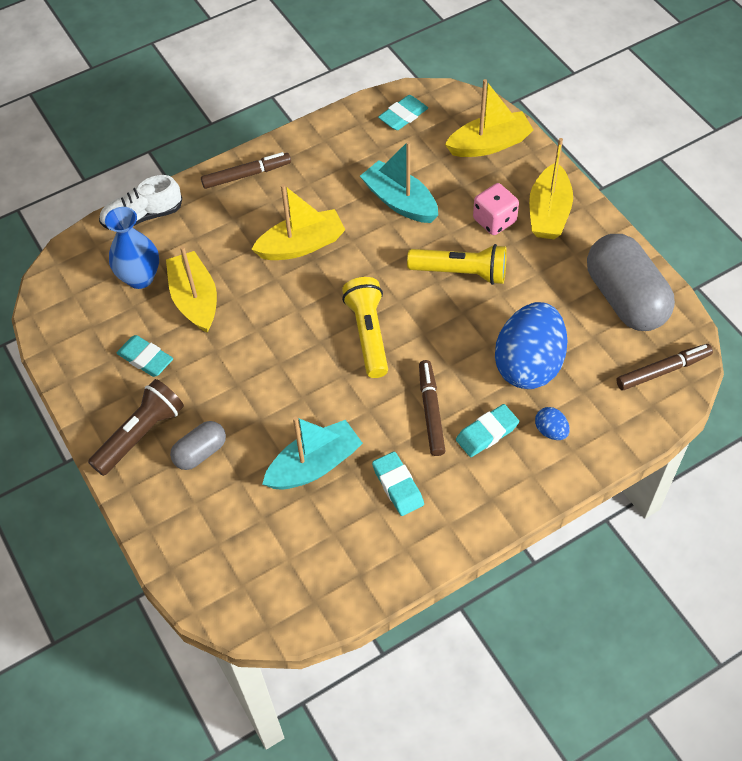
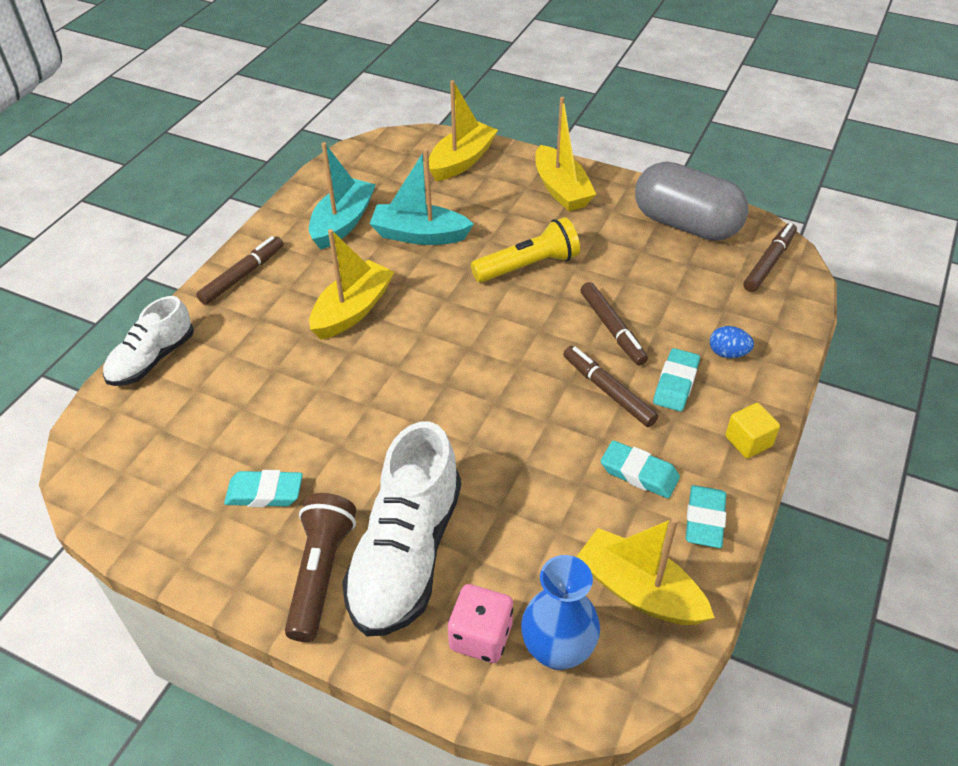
camera: 35 degrees left, 10 degrees down
blue vase [105,207,159,289] -> blue vase moved to [521,555,600,670]
yellow boat [166,246,217,333] -> yellow boat moved to [576,517,715,625]
grey capsule [170,421,226,470] -> white shoe [342,422,461,637]
turquoise boat [262,417,363,489] -> turquoise boat moved to [309,142,376,250]
yellow flashlight [342,277,388,378] -> none
turquoise eraser [378,95,428,130] -> turquoise eraser moved to [686,485,726,548]
pink dice [473,183,519,235] -> pink dice moved to [448,584,513,663]
blue egg [495,302,568,389] -> none
none -> brown marker [581,282,648,366]
none -> yellow cube [725,403,780,458]

